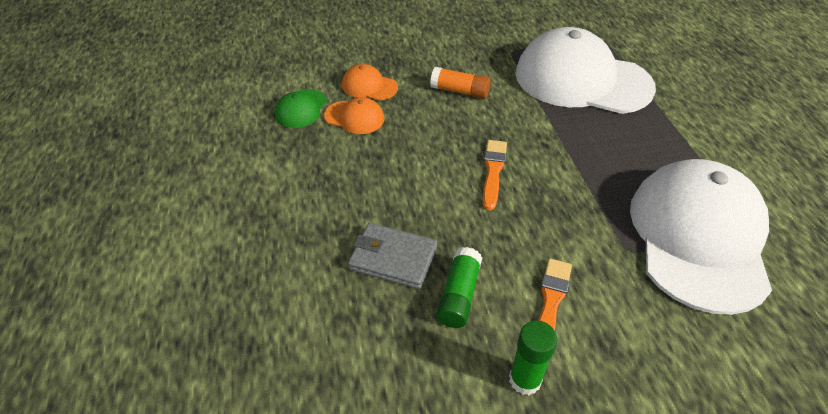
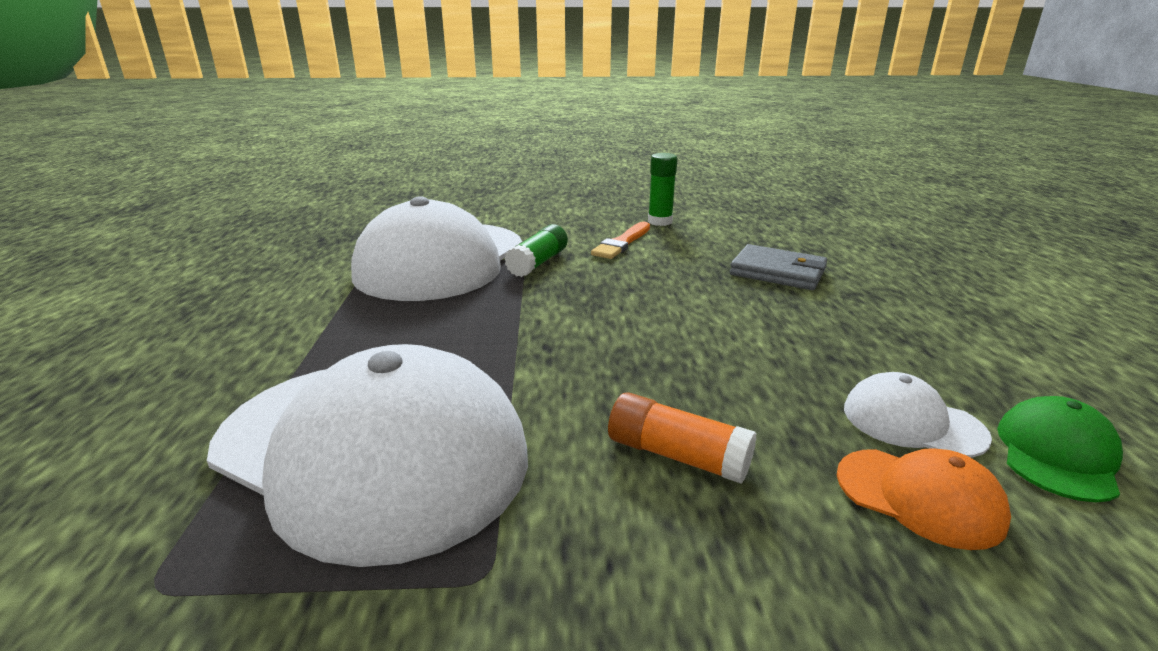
camera: 170 degrees left, 20 degrees down
orange cap [324,97,384,134] -> white cap [844,372,992,458]
green glue stick [437,247,482,328] -> green glue stick moved to [504,224,568,277]
orange brush [483,140,507,210] -> none

